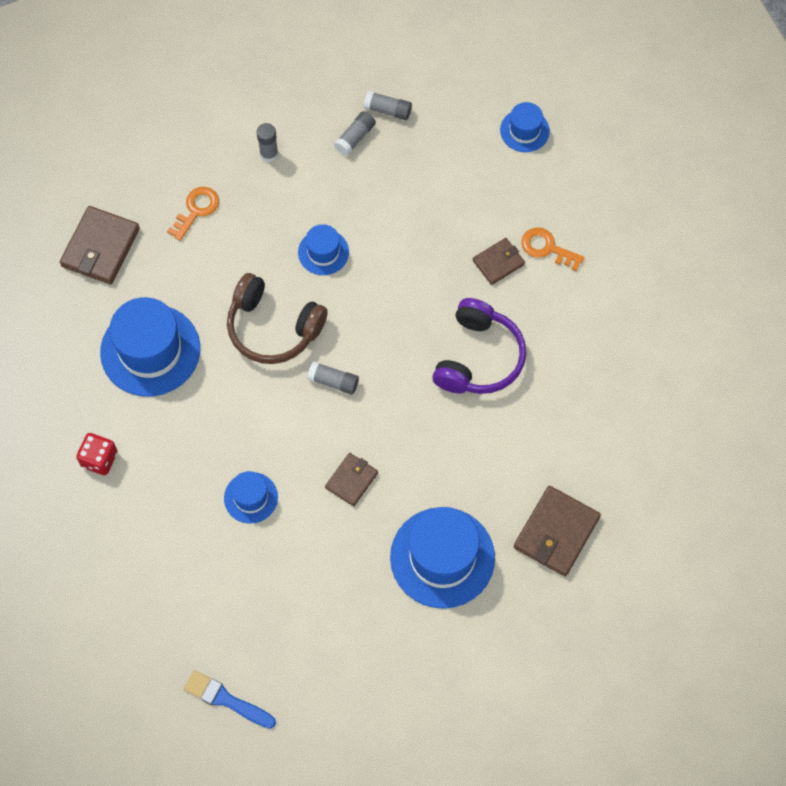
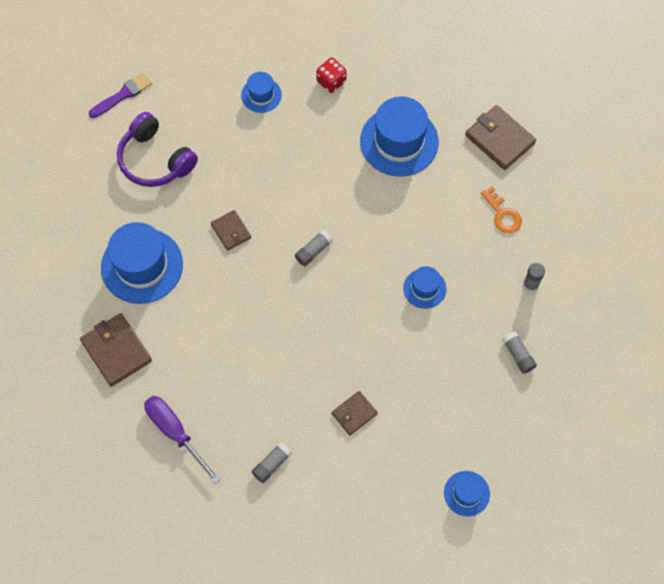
camera: 115 degrees right, 0 degrees up
blue brush [184,670,276,729] -> purple brush [89,72,152,118]
blue hat [224,471,278,524] -> blue hat moved to [241,72,282,113]
brown headphones [227,273,328,364] -> none
grey glue stick [364,91,412,120] -> grey glue stick moved to [252,442,292,483]
purple headphones [432,298,526,394] -> purple headphones moved to [117,112,198,187]
brown wallet [473,238,525,285] -> brown wallet turned 60 degrees clockwise [332,391,378,435]
orange key [521,227,584,271] -> none
none -> purple screwdriver [144,396,221,484]

